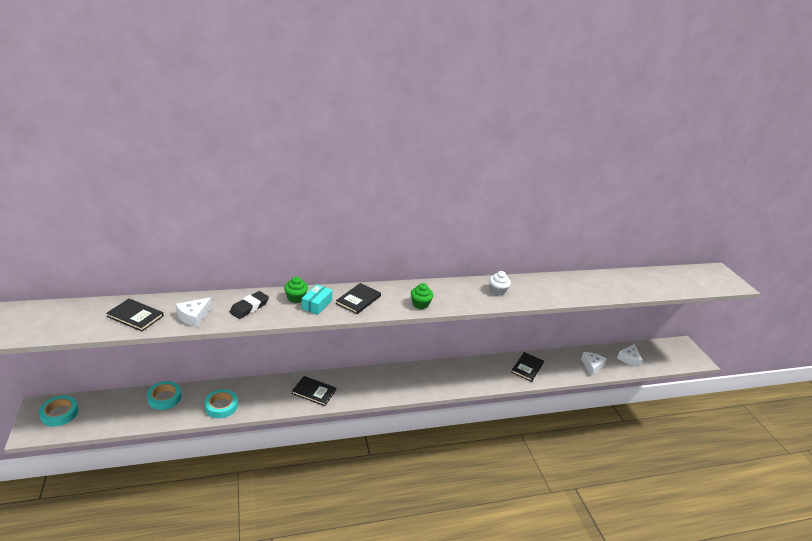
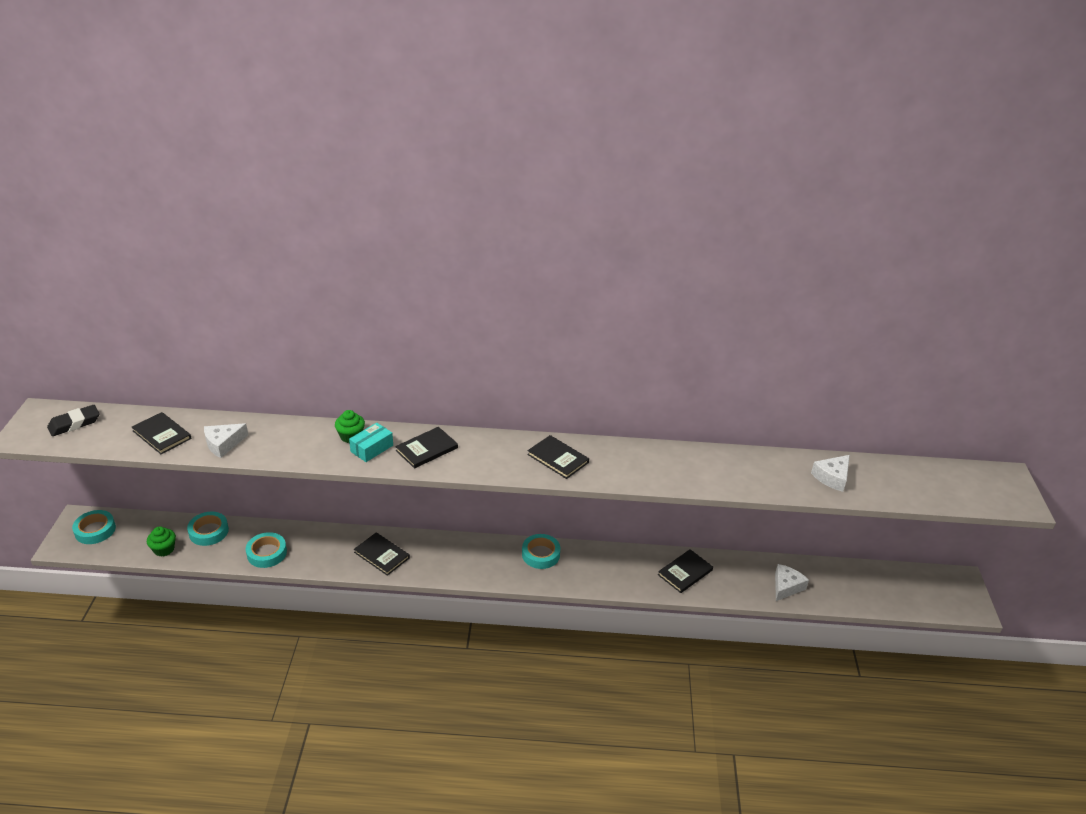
camera: 20 degrees right, 5 degrees up
black eraser [229,291,269,319] -> black eraser moved to [47,405,99,436]
green cupcake [411,283,434,309] -> green cupcake moved to [147,526,176,557]
white cupcake [489,271,511,296] -> none
white cheese [617,344,642,367] -> white cheese moved to [811,455,850,492]
none -> turquoise tape [522,534,560,569]
none -> black book [527,435,589,479]

